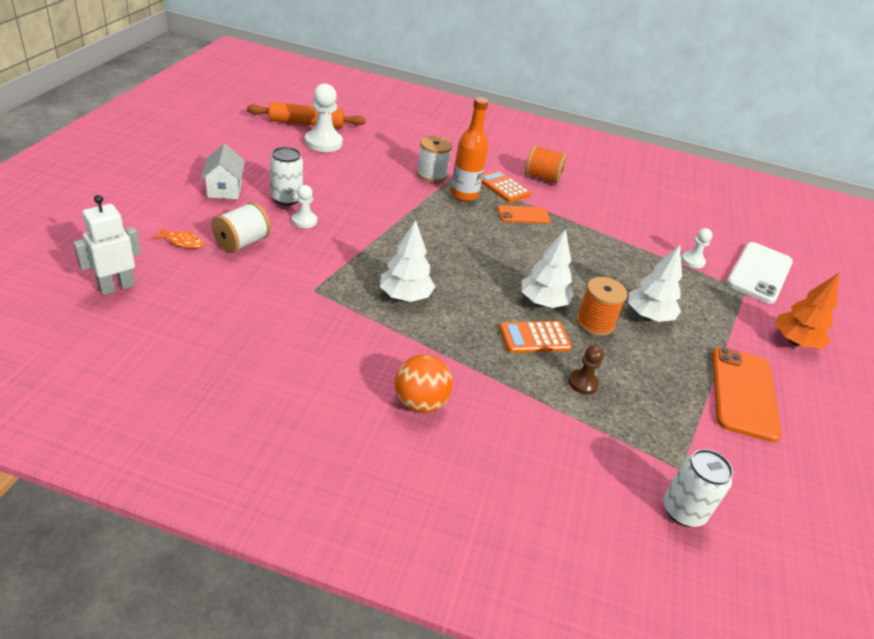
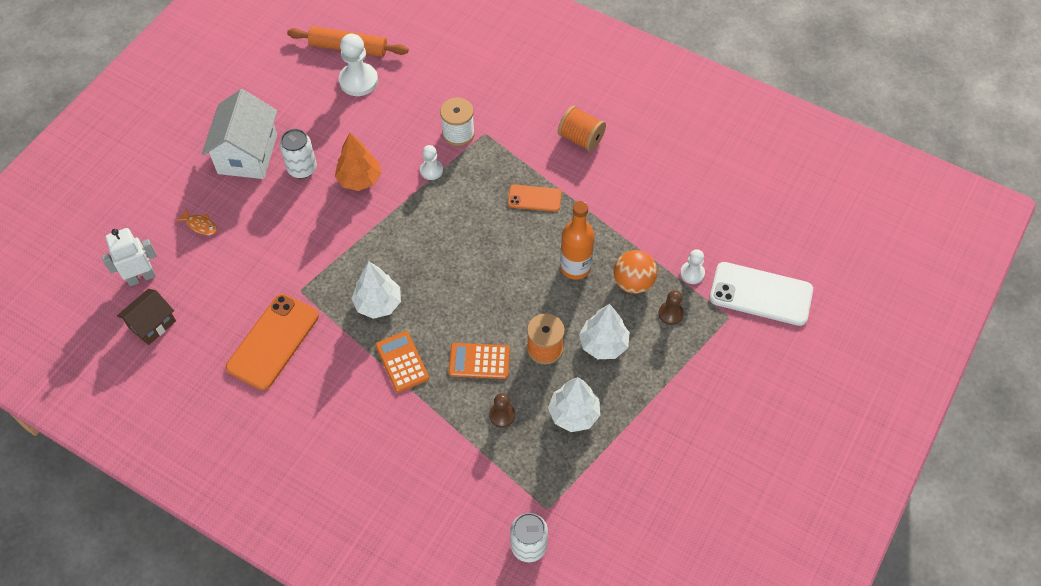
camera: 20 degrees right, 20 degrees up
white house [201,144,245,199] -> white house [202,89,277,179], size x1.68
white spool [211,202,271,253] -> none
white pawn [292,185,317,228] -> white pawn moved to [420,145,443,180]
orange ball [395,354,453,413] -> orange ball moved to [614,250,657,294]
orange bottle [451,97,488,201] -> orange bottle moved to [560,201,595,280]
orange calculator [482,170,531,203] -> orange calculator moved to [376,331,429,393]
white tree [522,229,574,308] -> white tree moved to [548,377,600,432]
orange phone [712,347,782,442] -> orange phone moved to [226,294,319,391]
white phone [727,242,793,304] -> white phone turned 60 degrees clockwise [710,262,813,326]
orange tree [775,273,839,349] -> orange tree moved to [335,132,381,191]
none -> brown house [117,289,176,345]
none -> brown pawn [658,290,684,325]

